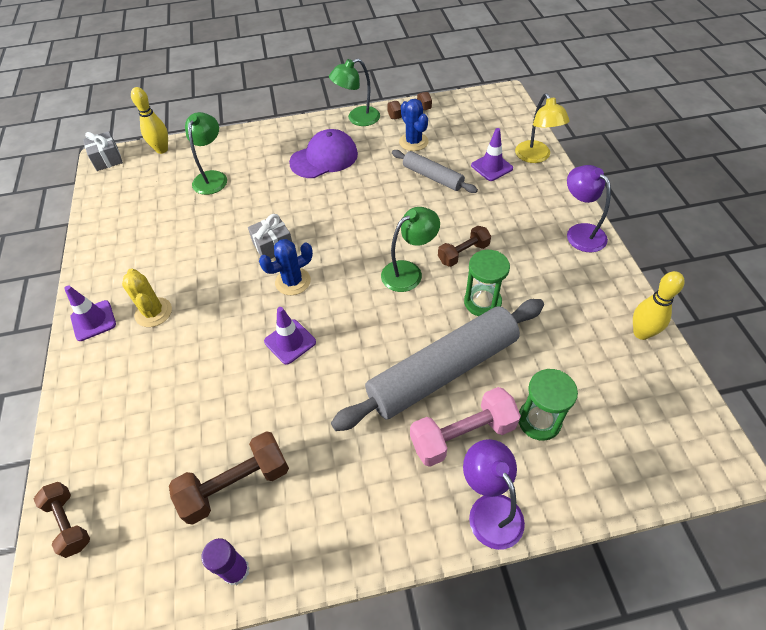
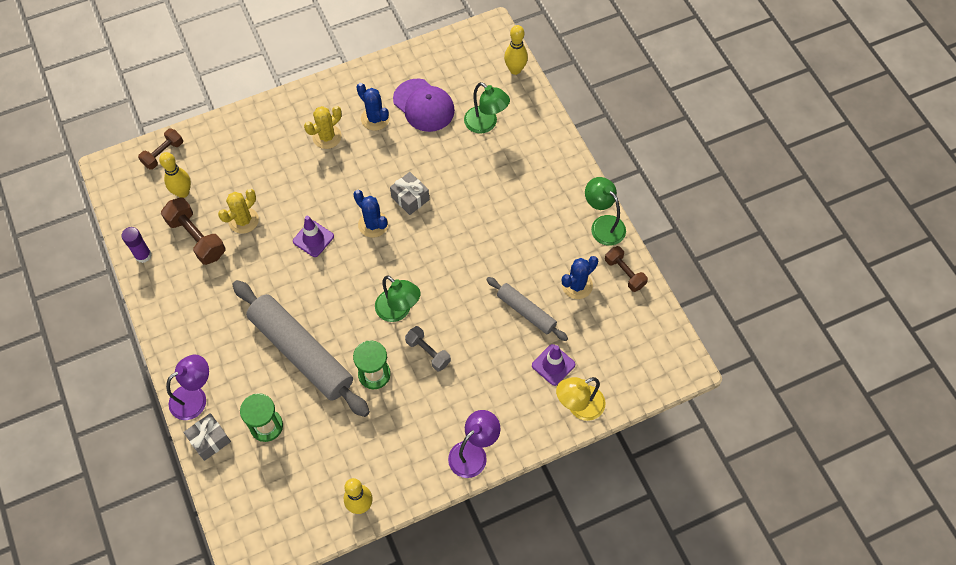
camera: 75 degrees right, 10 degrees up
purple traffic cone [64,285,116,341] -> none
grey gift [83,131,123,171] -> grey gift moved to [183,413,231,461]
green lamp [185,112,227,195] -> green lamp turned 45 degrees clockwise [464,82,510,134]
purple cap [289,129,358,178] -> purple cap moved to [393,79,455,132]
grey rolling pin [392,150,478,193] -> grey rolling pin turned 75 degrees counterclockwise [486,277,568,341]
pink dumbbell [410,387,521,467] -> none
brown dumbbell [438,226,491,267] -> grey dumbbell [405,326,451,371]
none -> yellow bowling pin [159,152,191,198]
none -> yellow cactus [218,189,259,234]
none -> blue cactus [356,83,390,131]

